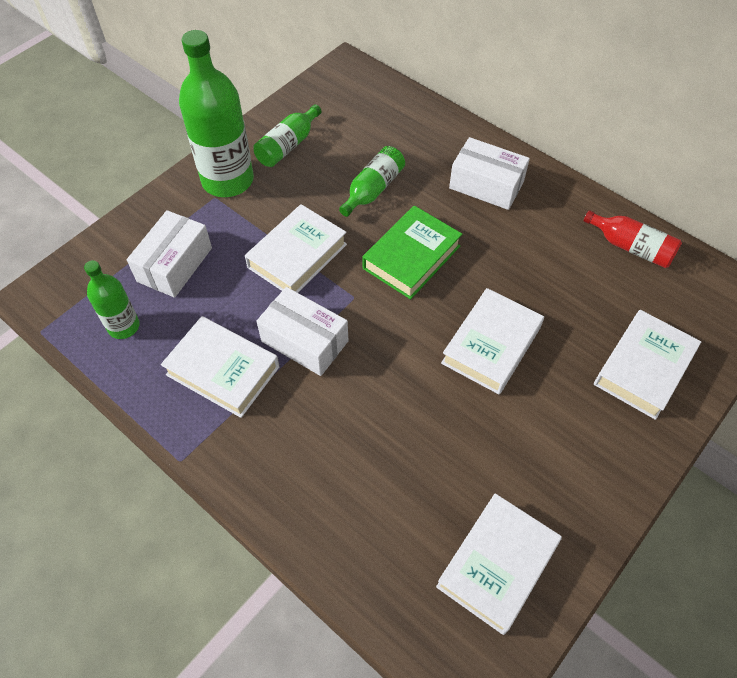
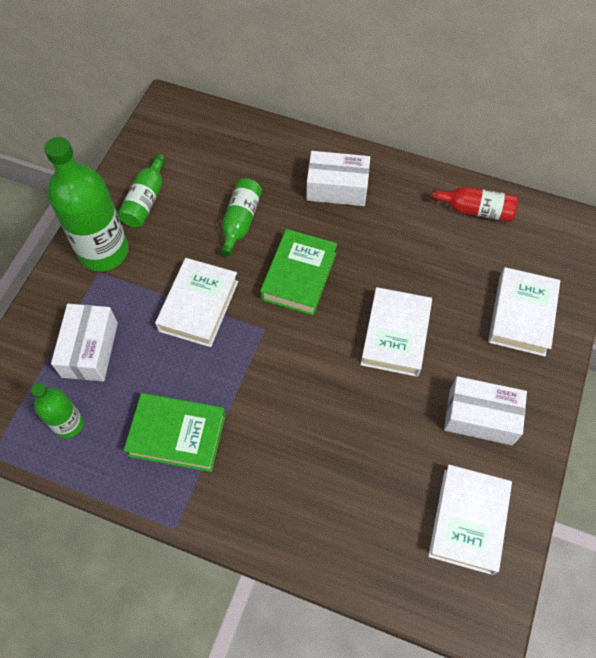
camera: 20 degrees left, 5 degrees up
white book [161,316,280,418] -> green book [124,393,226,472]
white box [256,287,348,376] -> white box moved to [444,376,527,445]

